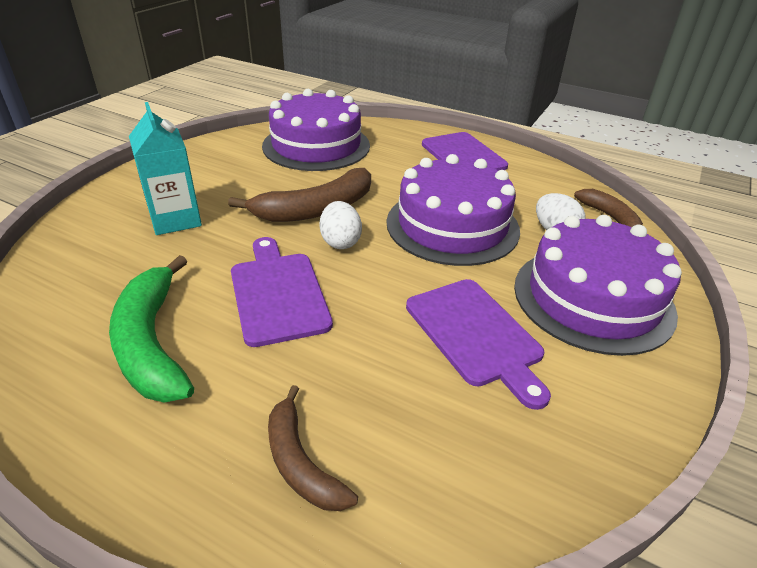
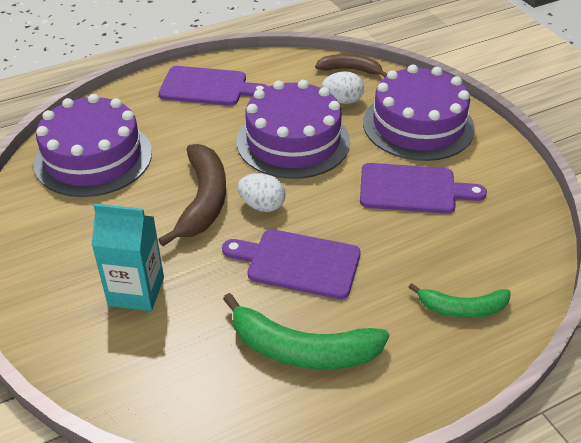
camera: 55 degrees left, 5 degrees up
brown banana [268,385,358,511] -> green banana [409,283,511,318]

